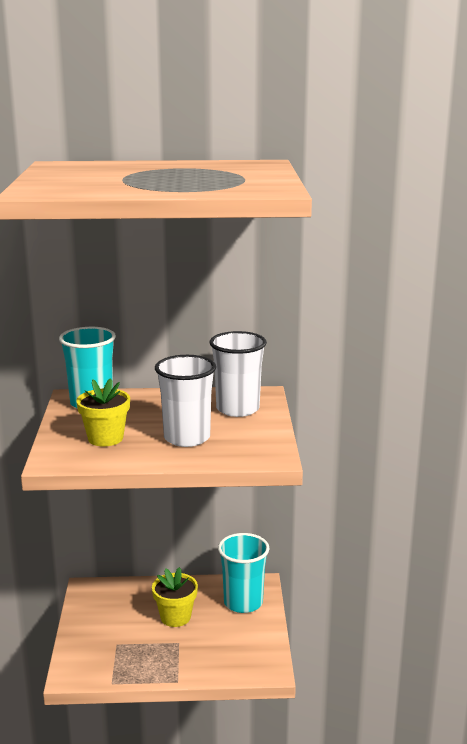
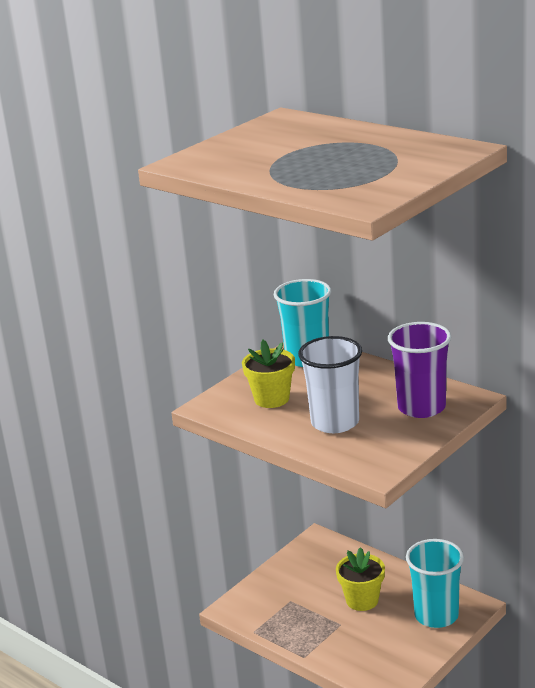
camera: 45 degrees right, 5 degrees up
white cup [210,331,267,417] -> purple cup [388,322,451,418]

